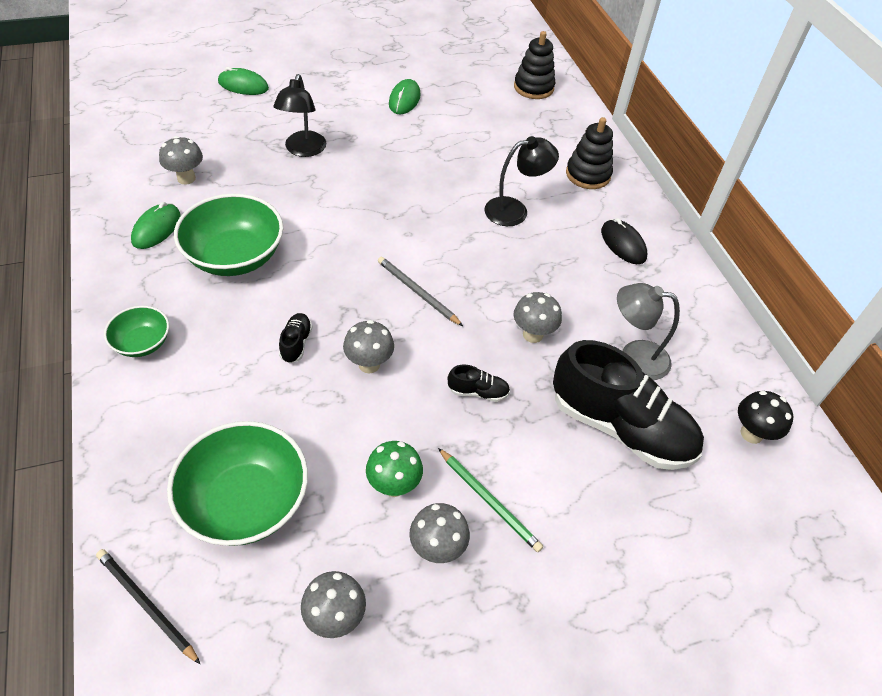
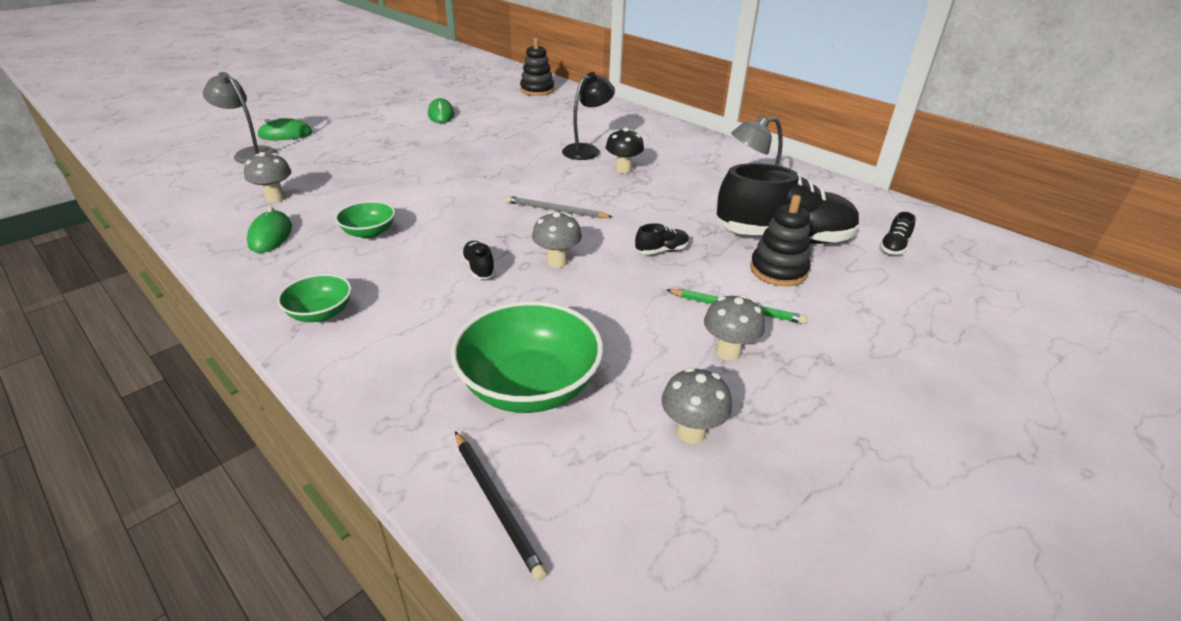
camera: 25 degrees left, 15 degrees down
black pencil [96,549,200,664] -> black pencil turned 135 degrees counterclockwise [455,431,547,581]
green bowl [174,194,283,276] -> green bowl [335,201,395,239], size x0.54
black lamp [274,74,326,157] -> none
green mushroom [366,441,423,497] -> none
grey mushroom [514,292,562,343] -> none
black stacking toy [566,117,613,189] -> black stacking toy moved to [750,195,811,286]
black mouse [601,218,647,264] -> none
black mushroom [738,390,793,444] -> black mushroom moved to [606,128,644,173]
none -> grey lamp [203,72,277,164]
none -> black shoe [879,212,916,255]

